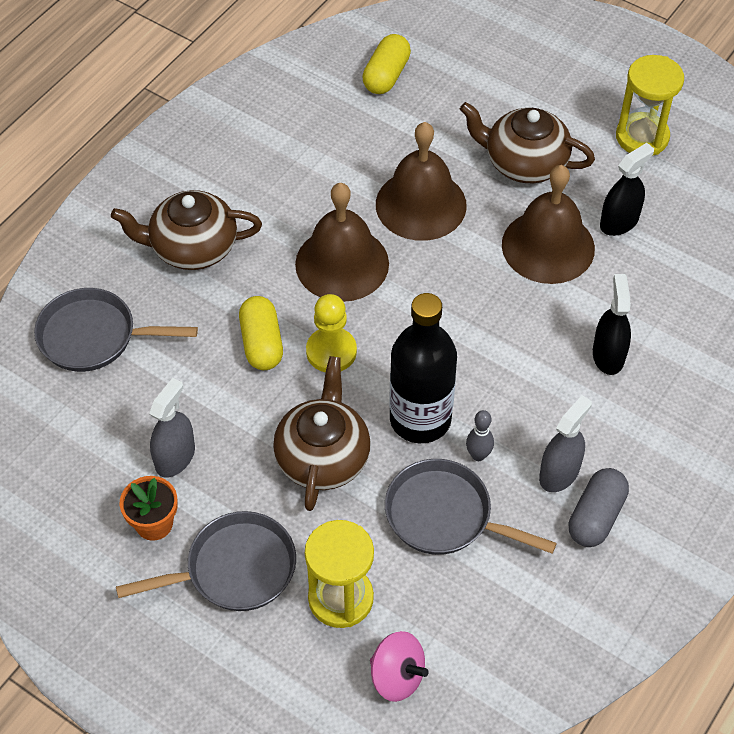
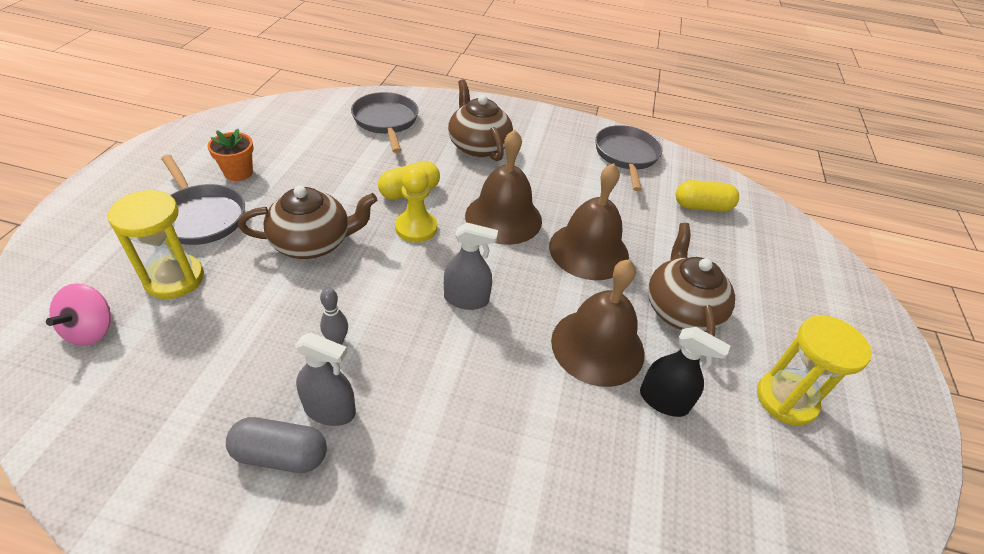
camera: 65 degrees right, 10 degrees down
grey spray bottle [149,378,195,478] -> grey spray bottle moved to [444,223,498,310]
grey pan [385,459,557,555] -> grey pan moved to [595,125,662,191]
black bottle [389,293,457,443] -> none
black spray bottle [593,274,631,375] -> none

